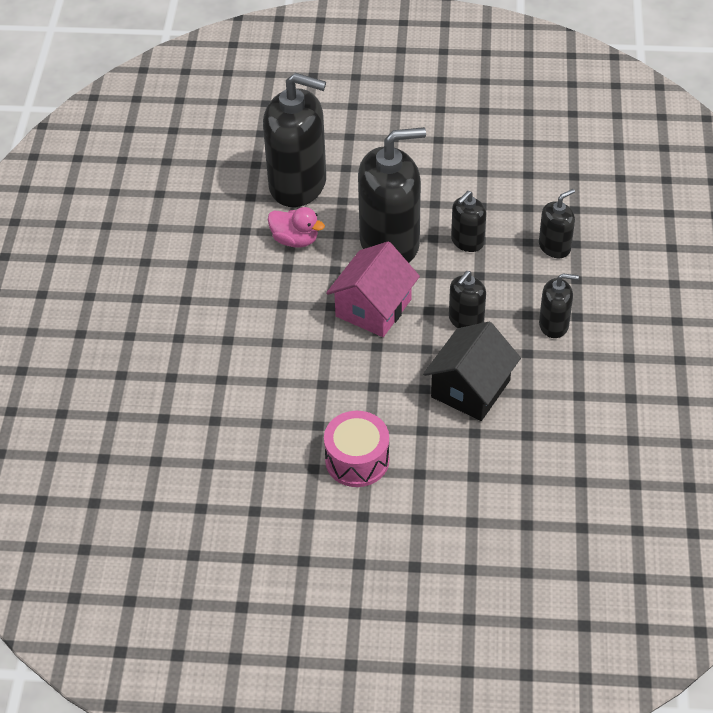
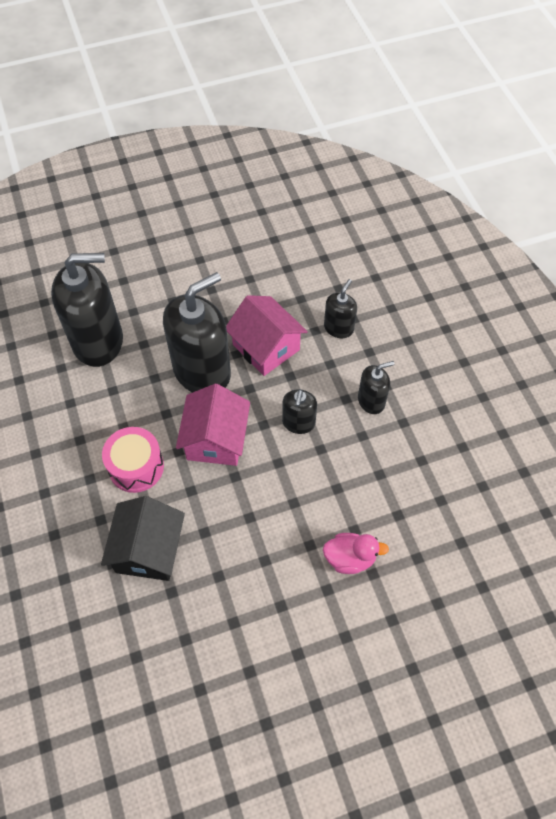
camera: 25 degrees left, 10 degrees up
pink duck [267,207,325,248] -> pink duck moved to [323,533,389,574]
pink drum [324,411,389,487] -> pink drum moved to [102,427,164,493]
black house [423,322,521,421] -> black house moved to [101,496,185,581]
black soap dispenser [451,191,486,252] -> pink house [226,295,308,376]

